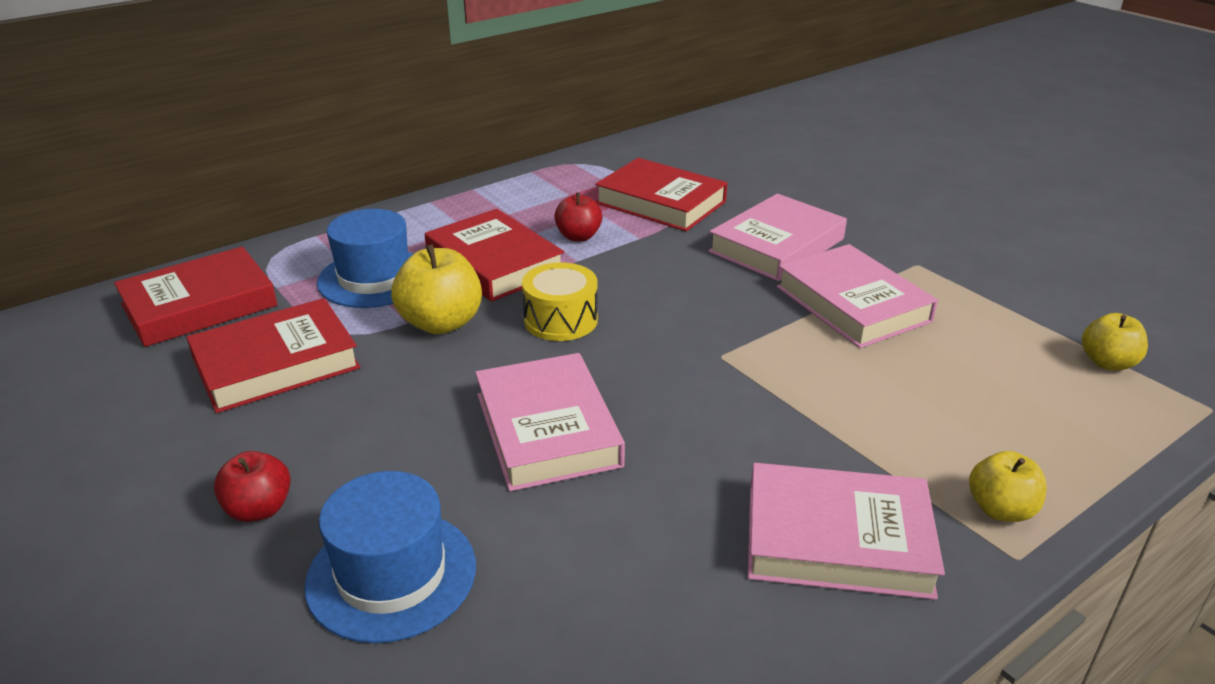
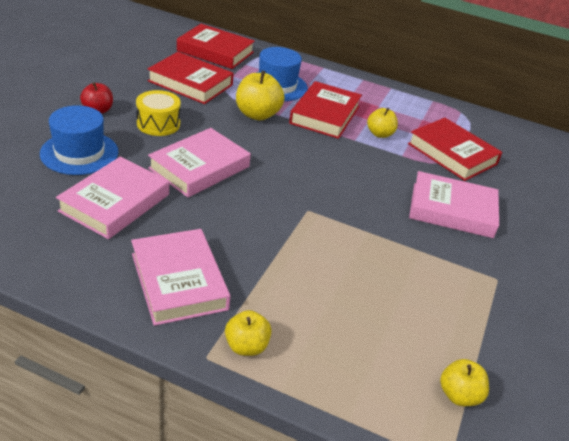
camera: 55 degrees right, 5 degrees up
yellow drum [522,263,598,341] -> yellow drum moved to [136,90,181,136]
red apple [554,193,603,241] -> yellow apple [367,108,398,138]
red book [595,158,727,231] -> red book turned 45 degrees counterclockwise [408,118,502,181]
pink book [777,244,938,348] -> pink book moved to [56,157,169,239]

